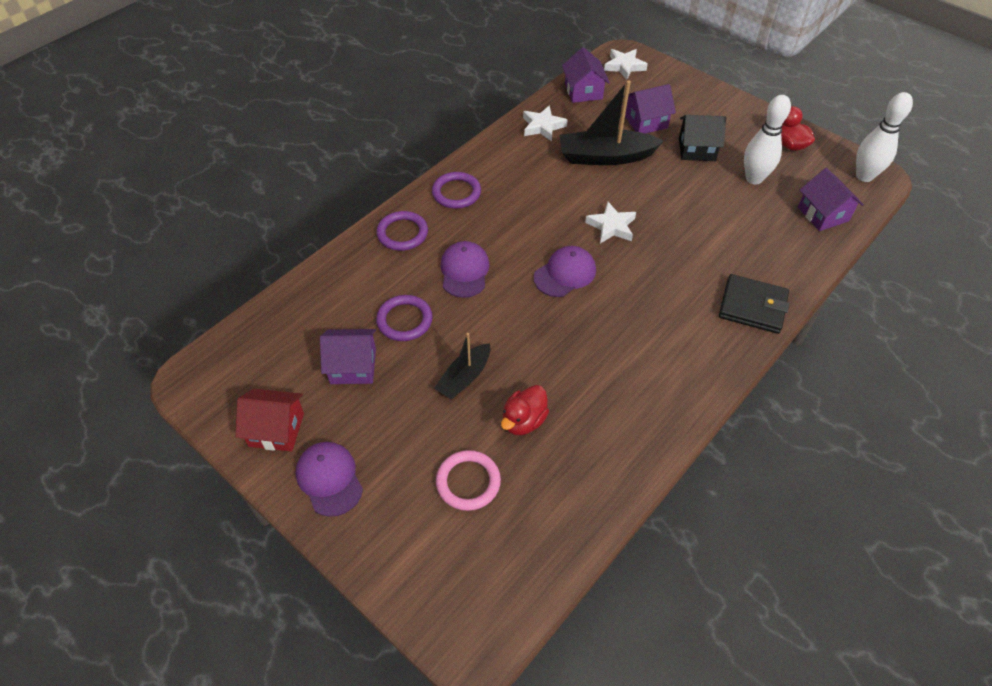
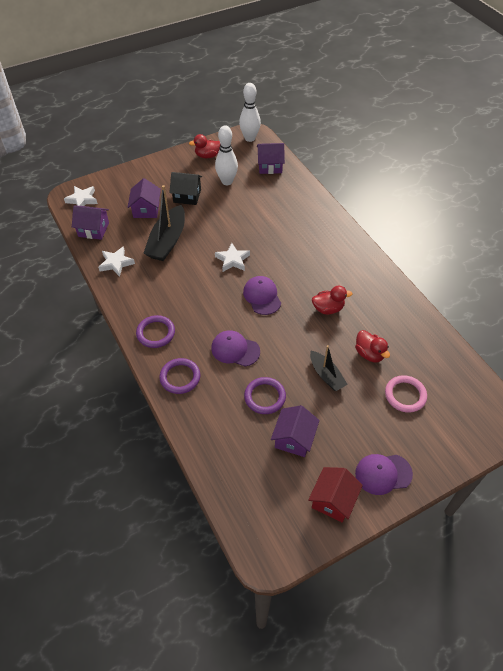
camera: 70 degrees left, 0 degrees up
black house [679,115,726,161] -> black house turned 75 degrees clockwise [169,172,202,205]
black wallet [719,274,789,334] -> none
none -> red duck [312,286,353,315]

